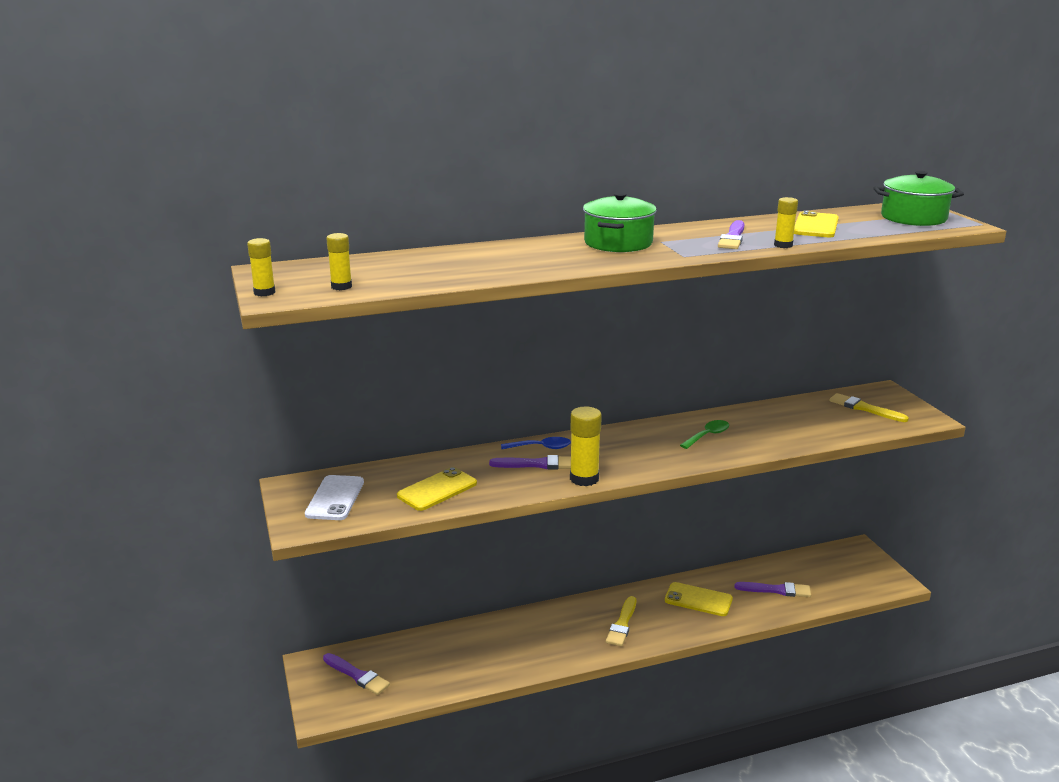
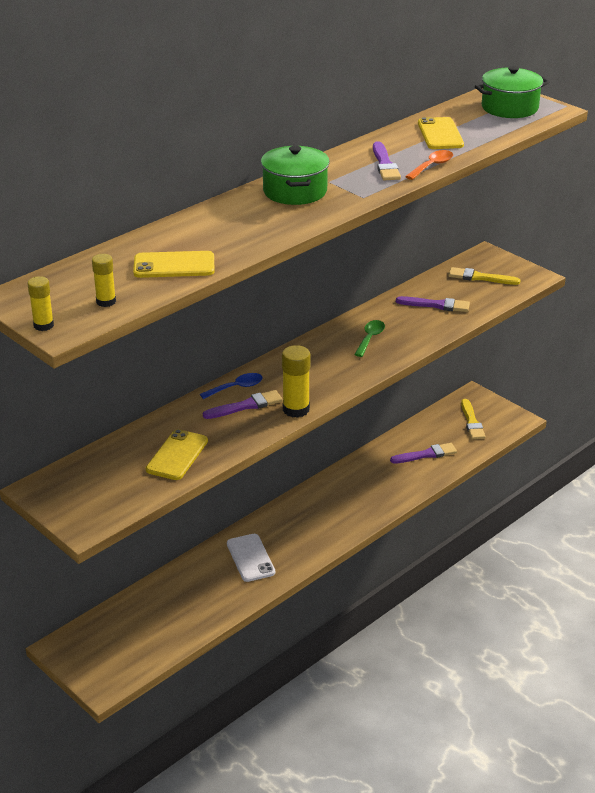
camera: 25 degrees left, 10 degrees up
white phone [305,475,364,520] -> white phone moved to [227,534,275,582]
purple brush [323,653,390,695] -> purple brush moved to [396,296,470,312]
yellow brush [606,596,636,646] -> yellow brush moved to [461,399,486,439]
yellow phone [665,582,733,616] -> yellow phone moved to [133,251,215,278]
yellow glue stick [774,197,798,248] -> orange spoon [405,150,453,180]

